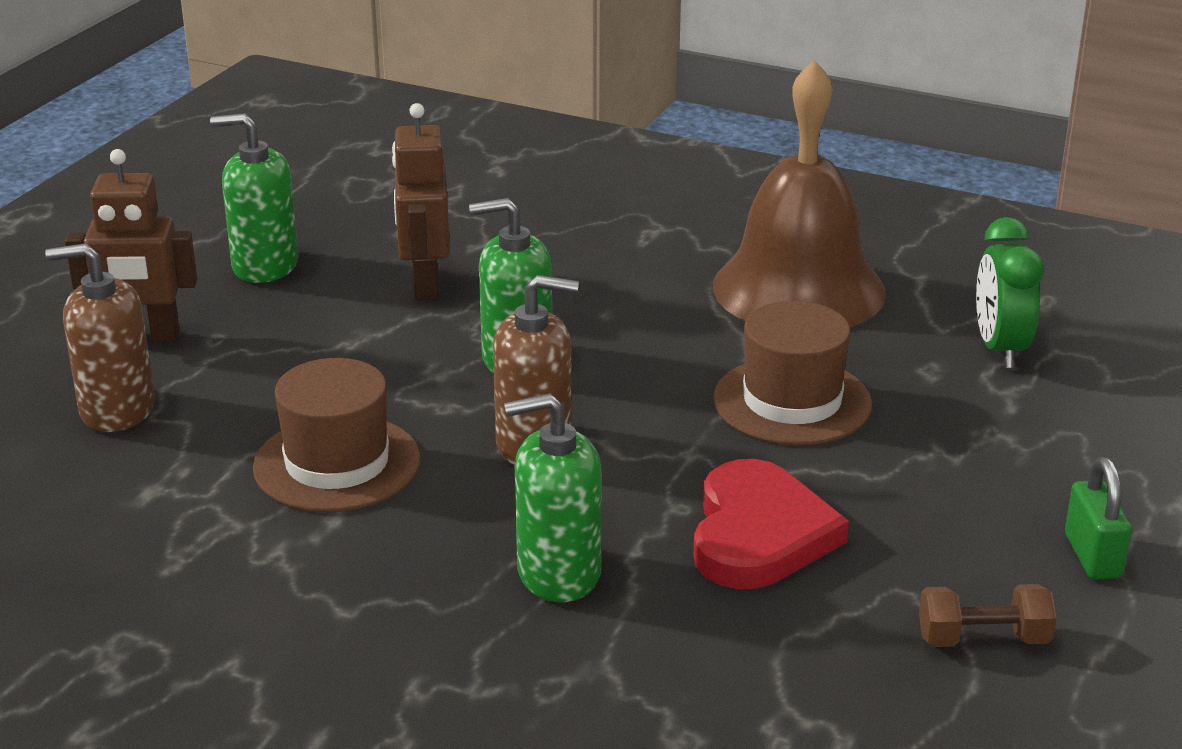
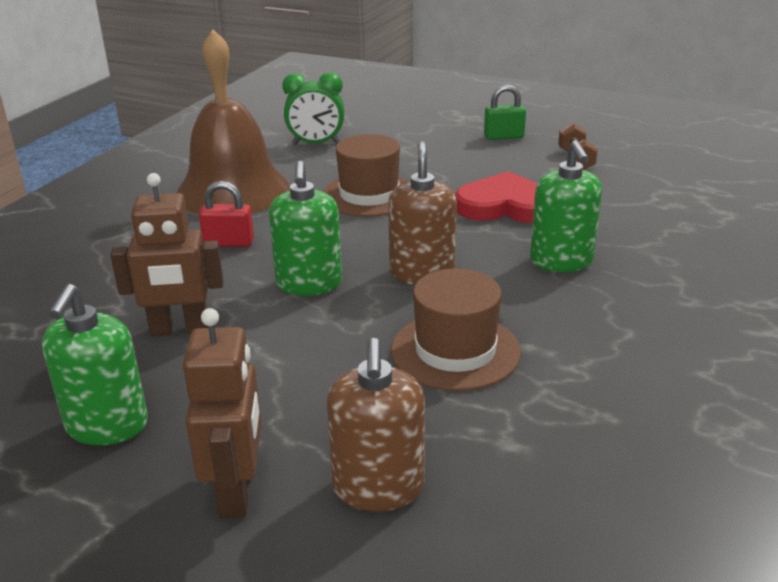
camera: 90 degrees left, 0 degrees up
none -> red padlock [199,181,254,247]

